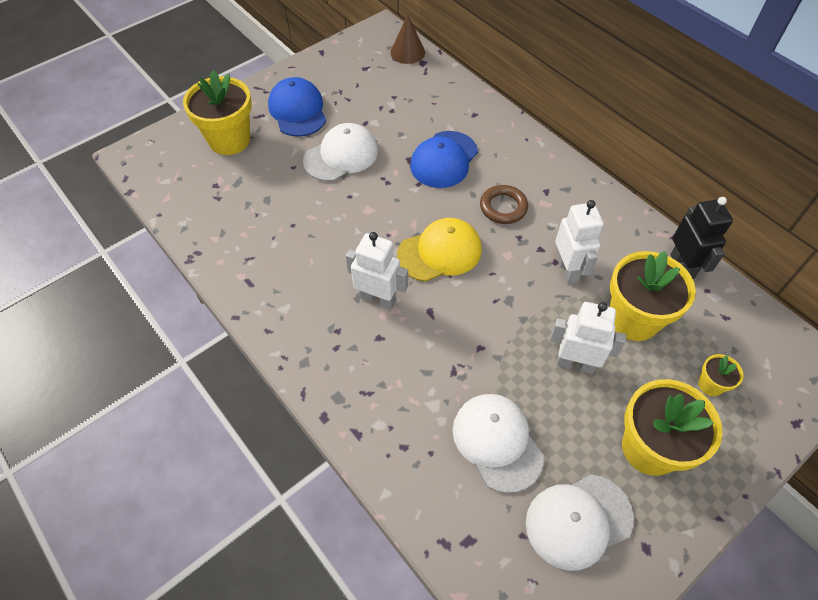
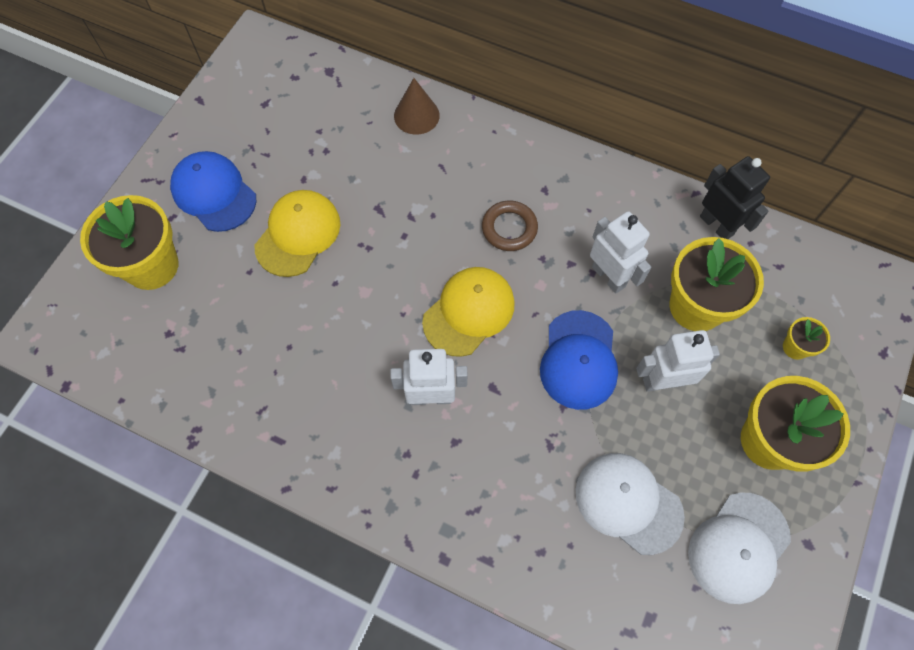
camera: 25 degrees left, 10 degrees up
white cap [303,123,378,181] -> yellow cap [255,190,341,277]
brown cone [390,14,425,64] -> brown cone moved to [394,78,440,135]
blue cap [410,131,478,188] -> blue cap moved to [540,310,618,410]

